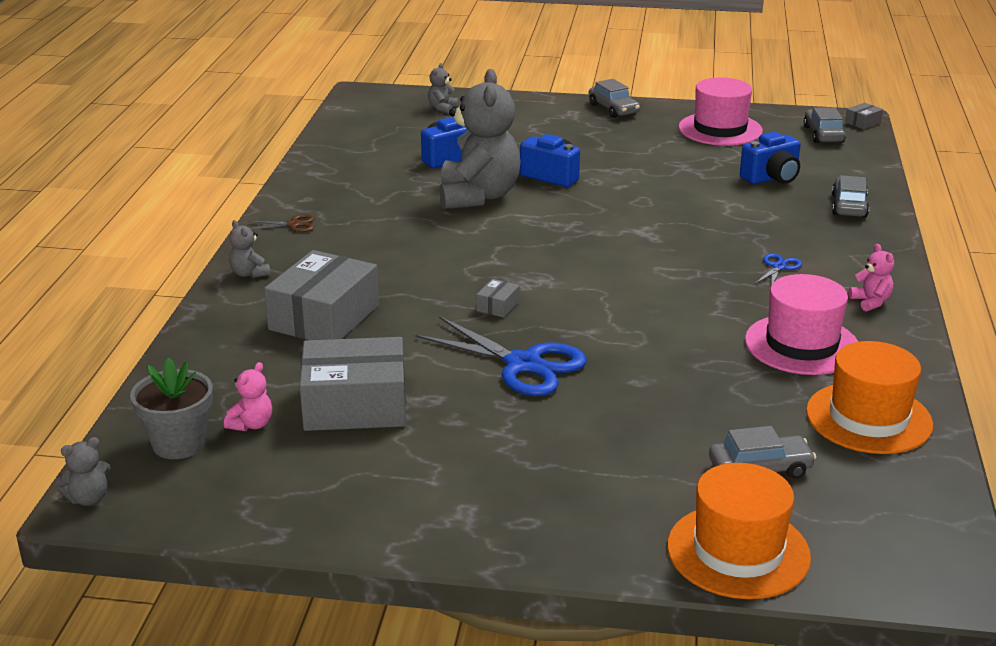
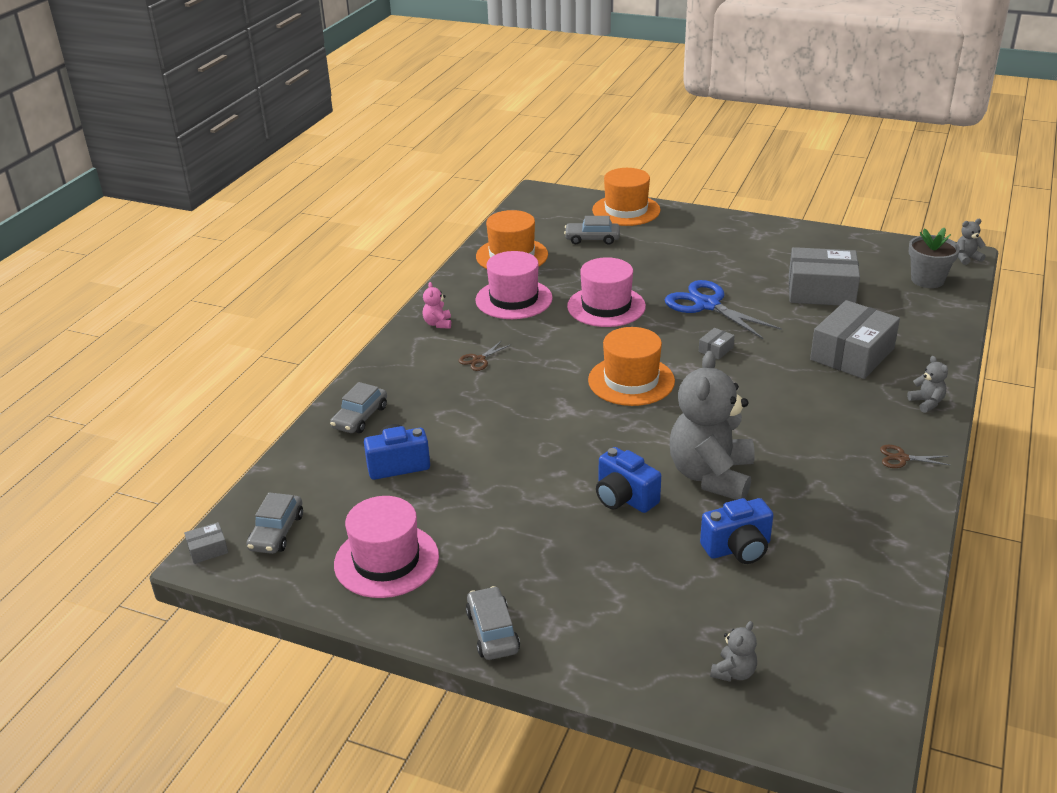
camera: 165 degrees left, 5 degrees up
pink teddy bear [224,362,272,431] -> none
blue scissors [755,253,802,285] -> brown scissors [459,340,510,371]
none -> pink hat [567,257,646,327]
none -> orange hat [588,327,675,406]

